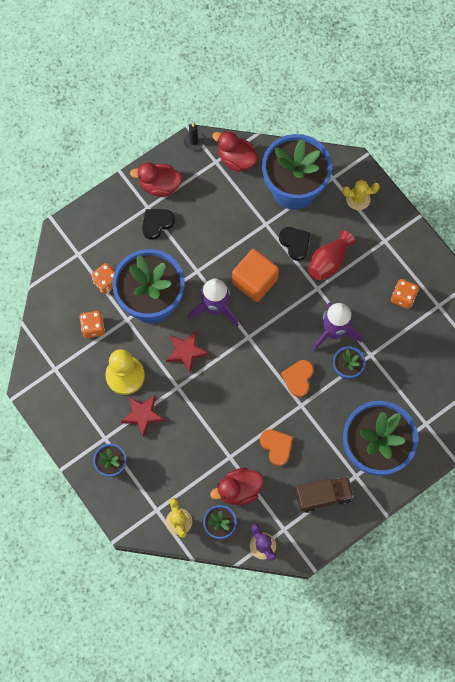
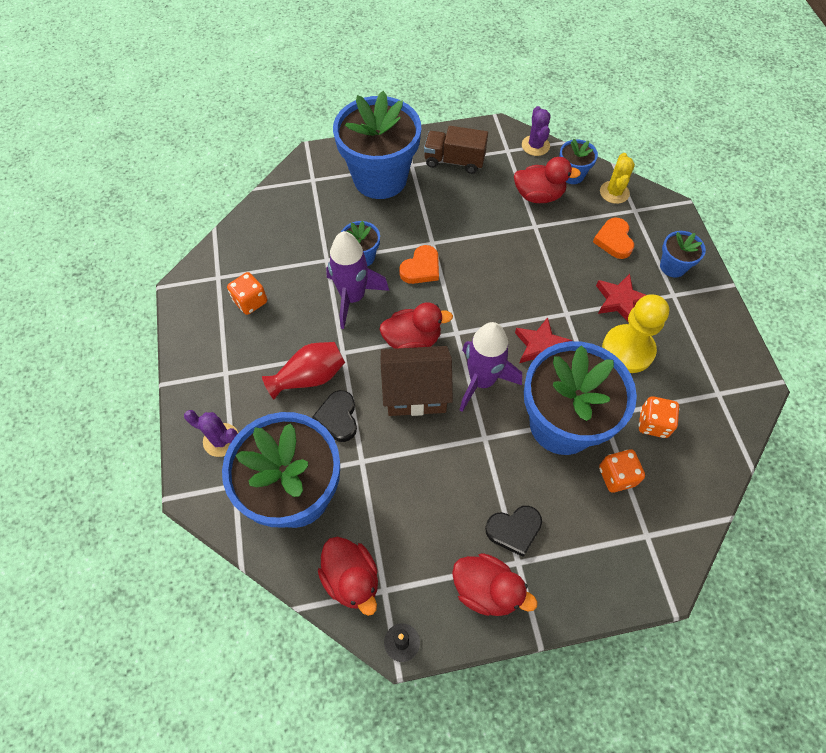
camera: 155 degrees left, 10 degrees down
orange cube [232,249,279,302] -> brown house [380,346,453,416]
orange heart [260,429,293,466] -> orange heart moved to [593,218,634,259]
yellow cactus [343,180,380,210] -> purple cactus [184,410,239,457]
none -> red duck [379,302,453,349]

